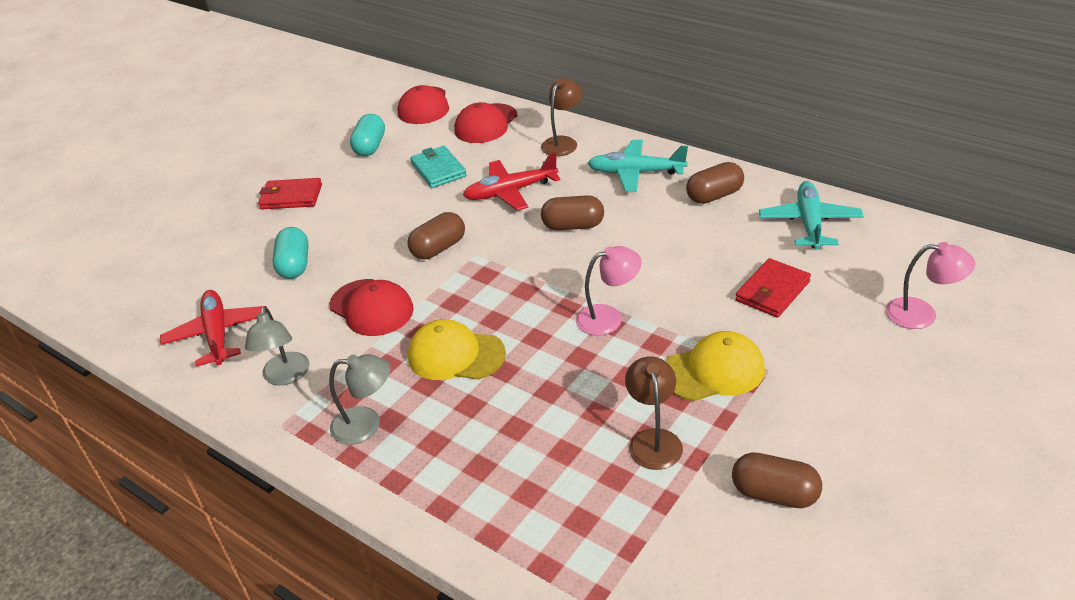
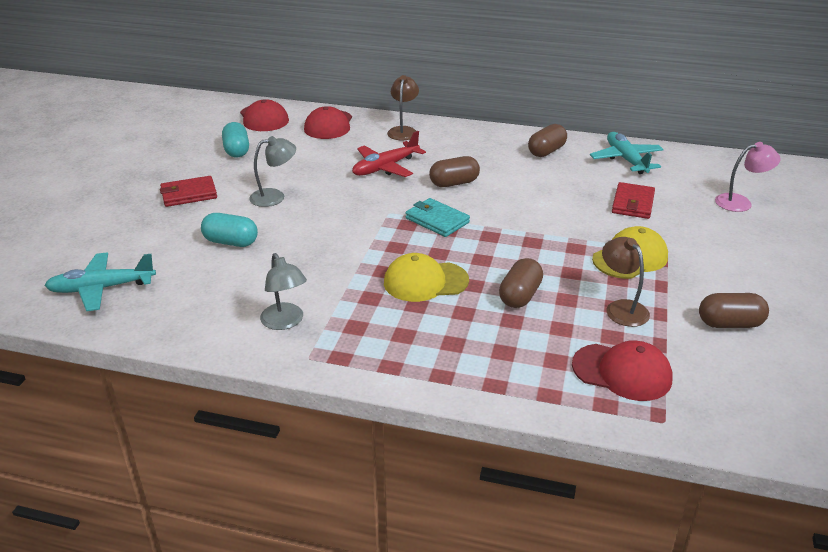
camera: 25 degrees left, 5 degrees down
red plane [160,290,267,367] -> none
turquoise capsule [273,227,309,279] -> turquoise capsule turned 45 degrees counterclockwise [201,213,258,247]
red cap [329,279,414,336] -> red cap moved to [572,340,673,401]
grey lamp [329,354,390,445] -> grey lamp moved to [249,136,296,207]
brown capsule [407,212,465,259] -> brown capsule moved to [499,258,543,308]
turquoise wallet [410,146,467,188] -> turquoise wallet moved to [405,198,470,237]
pink lamp [576,246,642,336] -> none
turquoise plane [588,140,688,192] -> turquoise plane moved to [44,253,156,311]

